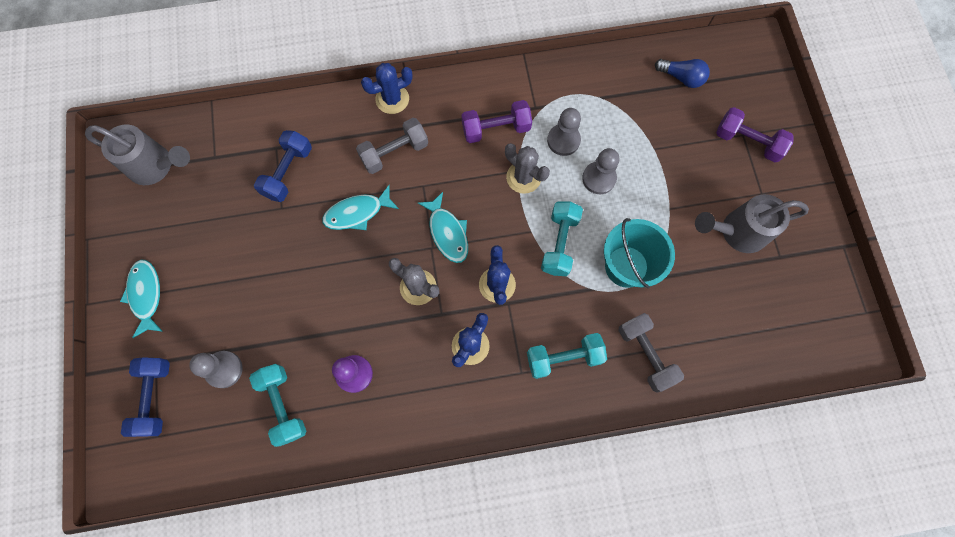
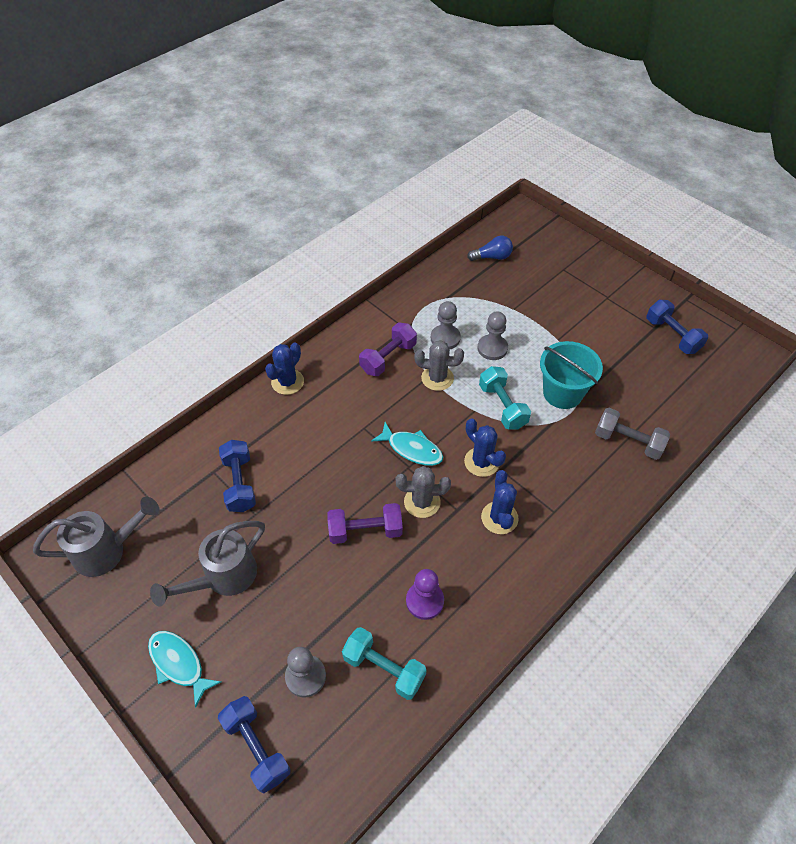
camera: 35 degrees left, 20 degrees down
turquoise fish [322,185,399,230] -> none
grey dumbbell [356,118,428,174] -> none
turquoise dumbbell [527,333,607,379] -> none
grey watering can [695,194,809,253] -> grey watering can moved to [150,521,265,607]
purple dumbbell [716,107,794,162] -> purple dumbbell moved to [327,503,403,544]
none -> blue dumbbell [646,300,708,354]

